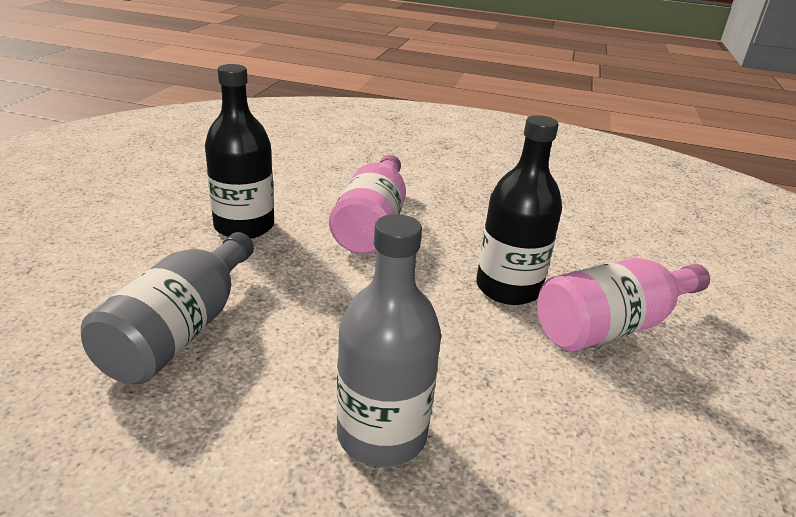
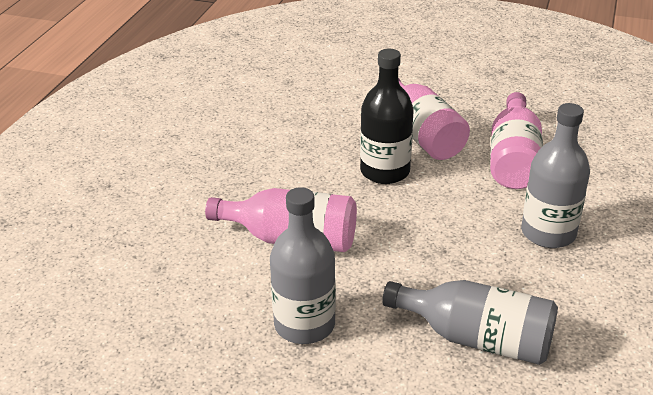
camera: 85 degrees left, 5 degrees up
black bottle [205,64,274,239] -> grey bottle [270,187,336,344]
none -> pink bottle [490,92,543,189]

